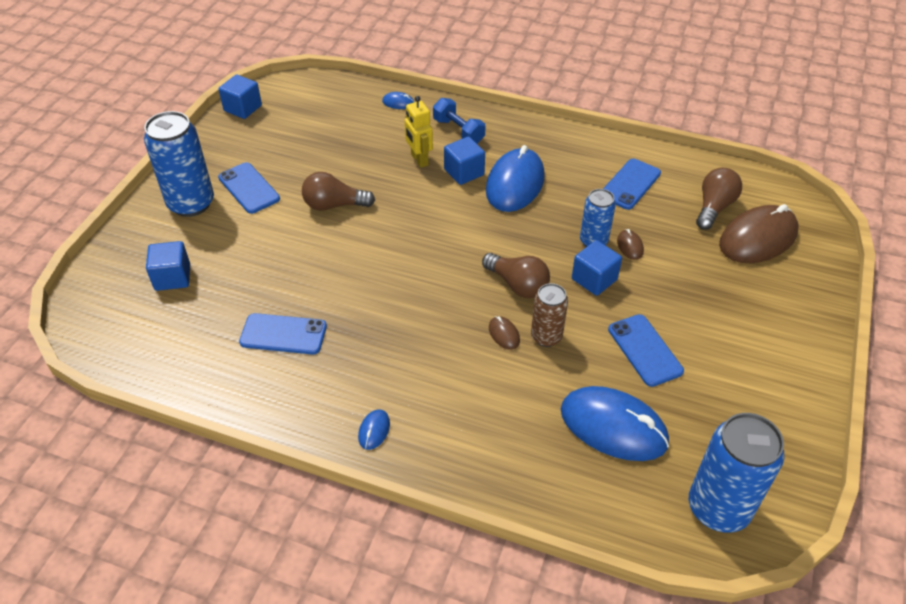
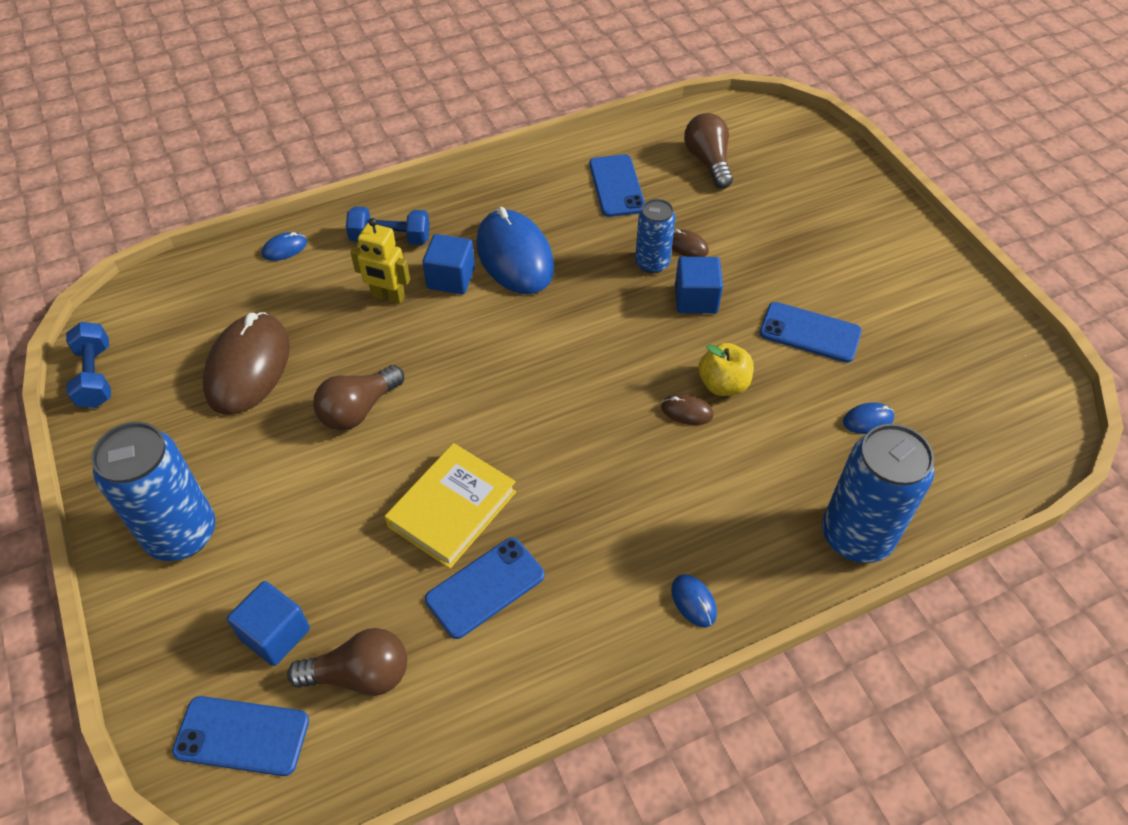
camera: 45 degrees left, 5 degrees up
blue cube [218,75,262,119] -> blue dumbbell [66,322,111,408]
blue phone [218,162,280,214] -> blue phone moved to [172,696,309,776]
brown light bulb [482,253,550,298] -> brown light bulb moved to [287,628,407,696]
brown can [531,283,568,347] -> yellow apple [698,343,754,396]
blue mouse [561,386,669,461] -> blue mouse [843,403,894,434], size x0.42
blue can [689,413,784,533] -> blue can moved to [822,424,934,563]
brown mouse [719,204,799,263] -> brown mouse moved to [203,312,290,415]
none -> yellow book [385,443,516,569]

